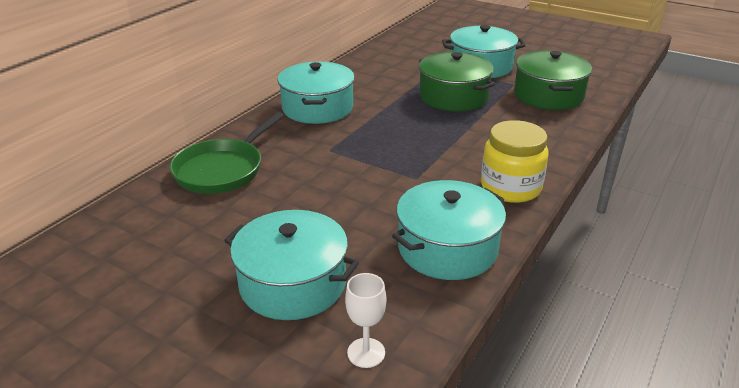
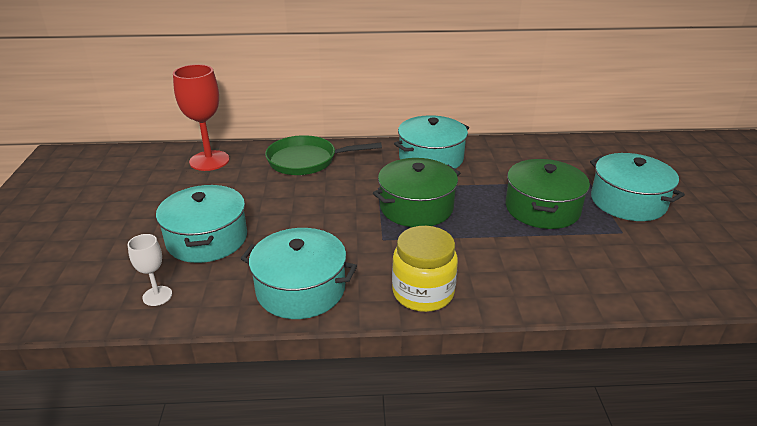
camera: 55 degrees right, 0 degrees up
green pot [514,51,592,110] -> green pot moved to [373,158,460,227]
none -> red goblet [173,64,230,171]

